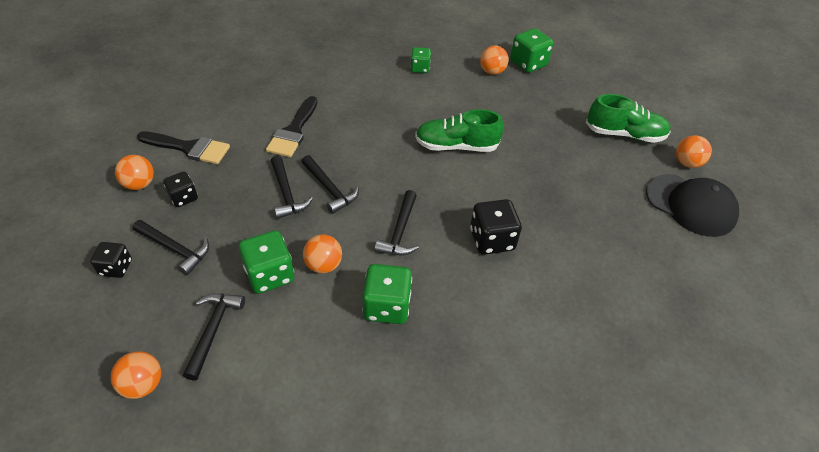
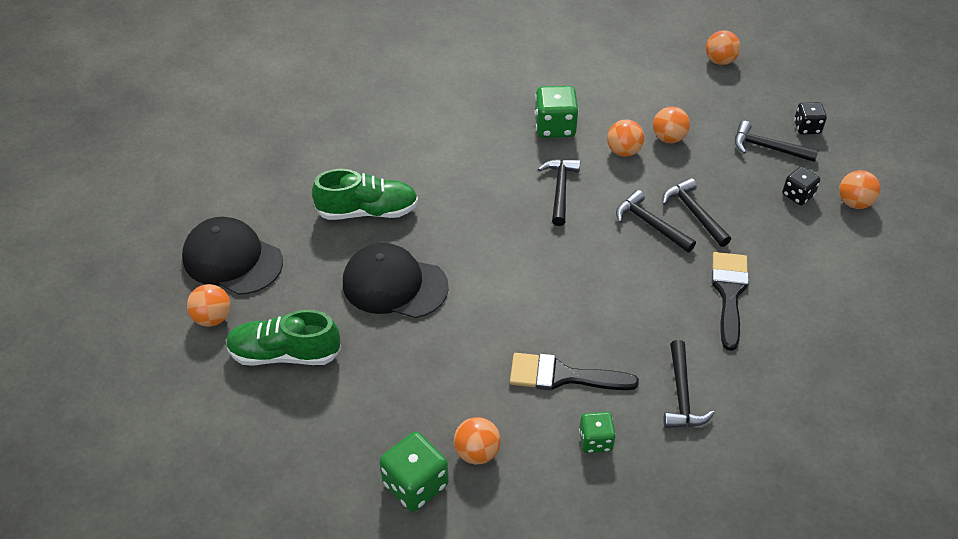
camera: 175 degrees right, 0 degrees up
black brush [137,131,230,164] -> black brush moved to [510,353,639,390]
black hammer [183,294,245,381] -> black hammer moved to [663,340,714,428]
green dice [239,230,294,294] -> orange ball [653,106,690,143]
green shoe [415,109,504,152] -> green shoe moved to [312,169,418,220]
black dice [470,199,522,255] -> none
none -> black cap [343,243,449,318]

